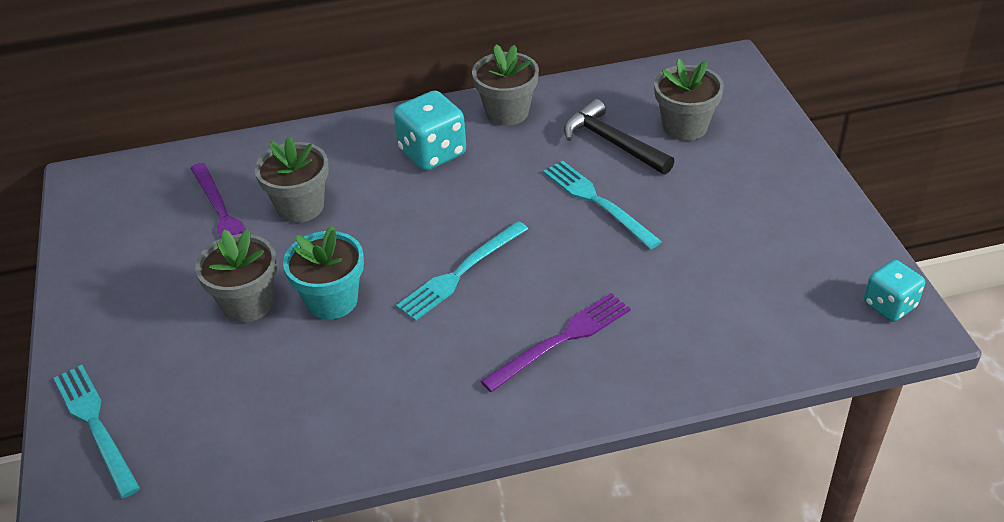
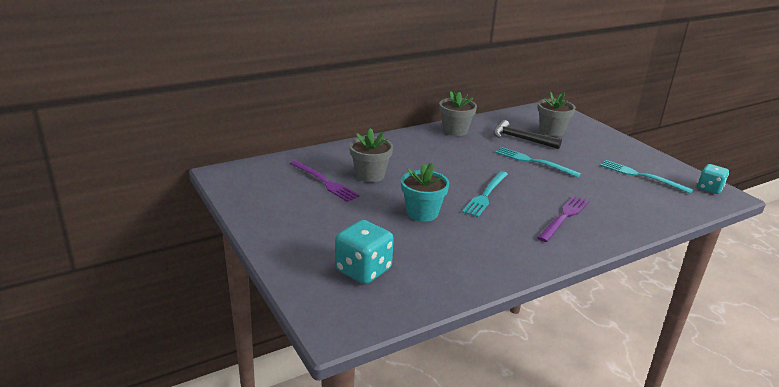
camera: 20 degrees left, 15 degrees down
turquoise fork [54,365,140,498] -> turquoise fork moved to [600,160,693,194]
grey flower pot [195,229,277,323] -> none
turquoise dice [394,90,466,171] -> turquoise dice moved to [335,220,394,284]

